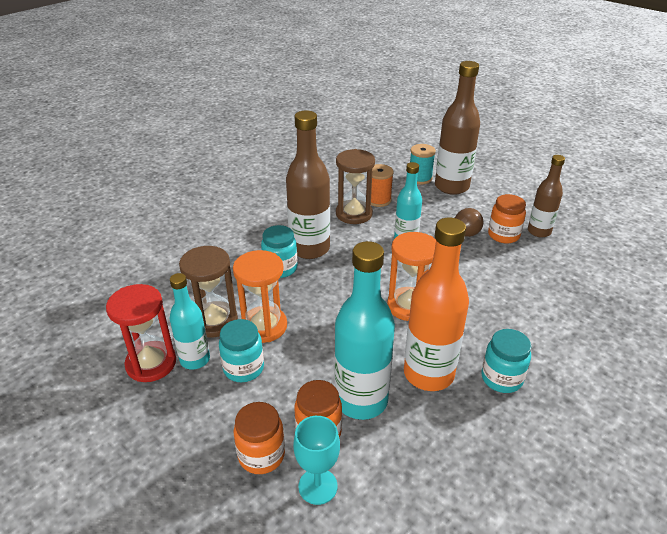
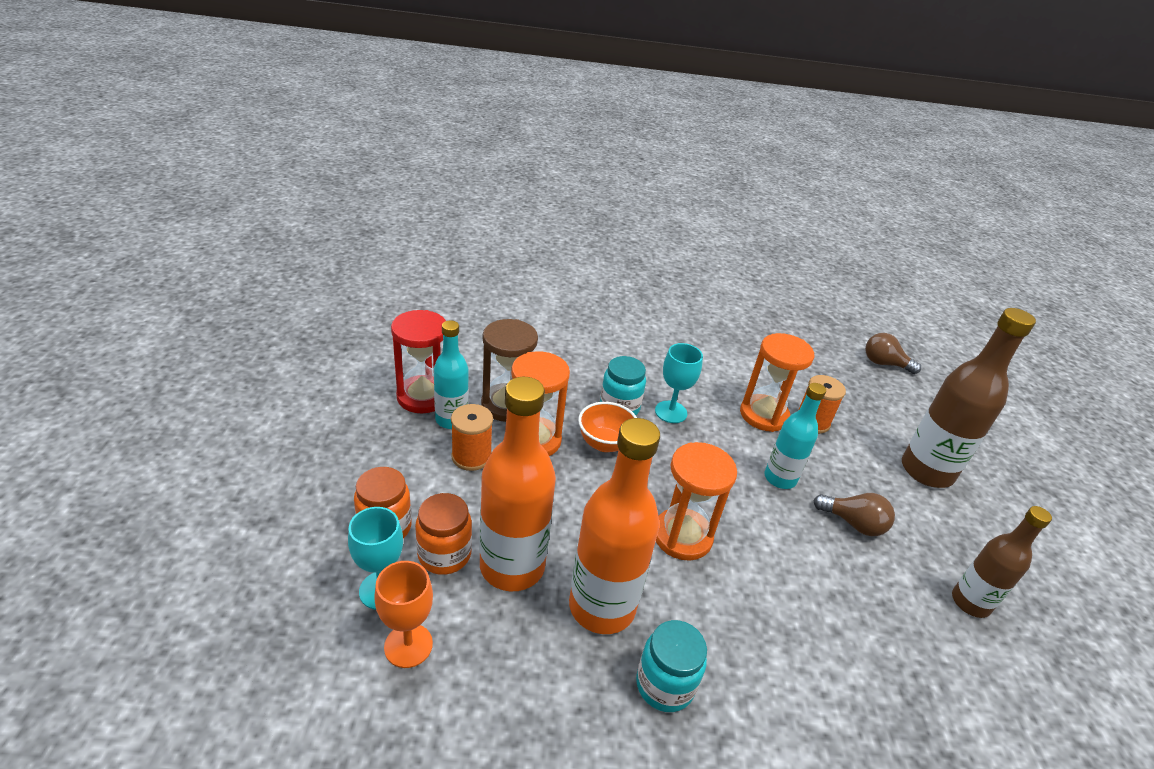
camera: 45 degrees right, 0 degrees up
turquoise jar [219,319,264,382] -> orange spool [451,404,493,471]
brown bottle [286,110,330,259] -> turquoise goblet [655,343,703,423]
turquoise bottle [334,241,395,420] -> orange bottle [479,377,556,591]
brown hourglass [336,149,375,224] -> orange hourglass [740,333,814,432]
turquoise spool [410,144,436,184] -> none
orange jar [488,194,526,244] -> none
none -> orange goblet [374,561,433,668]
none -> orange bowl [578,402,637,452]
none -> brown light bulb [865,333,921,374]

